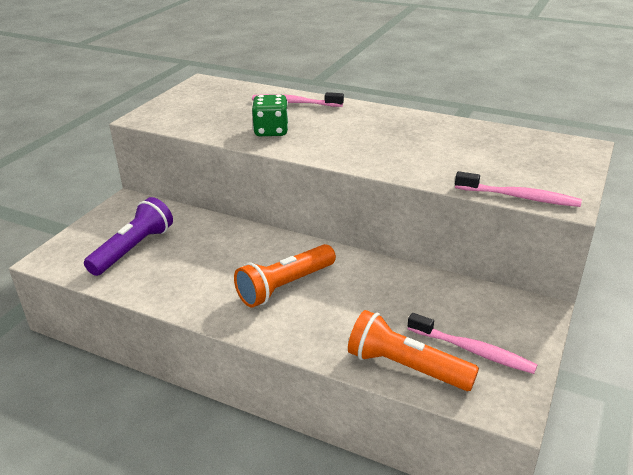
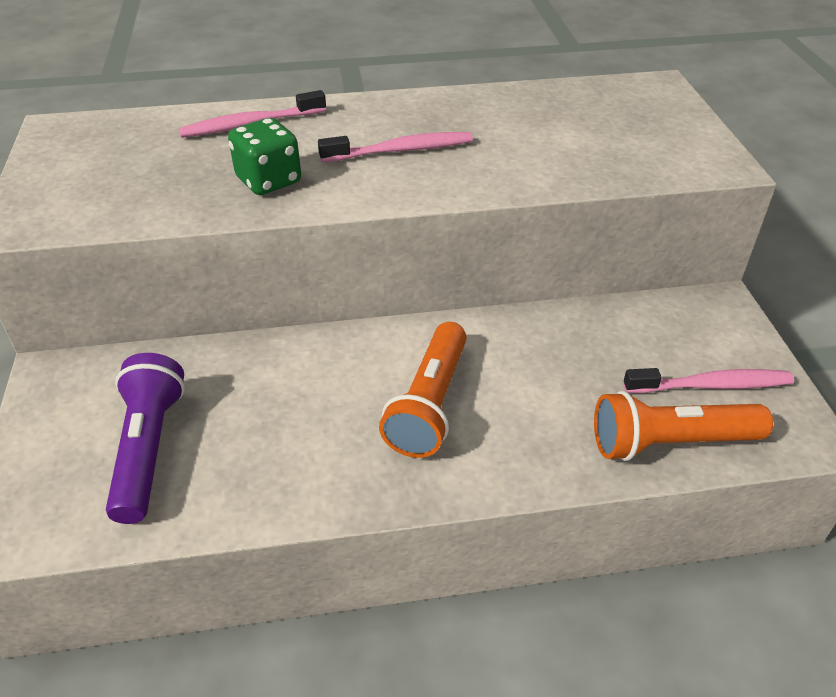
camera: 35 degrees left, 10 degrees up
pink toothbrush [455,171,582,207] -> pink toothbrush moved to [318,132,473,162]

